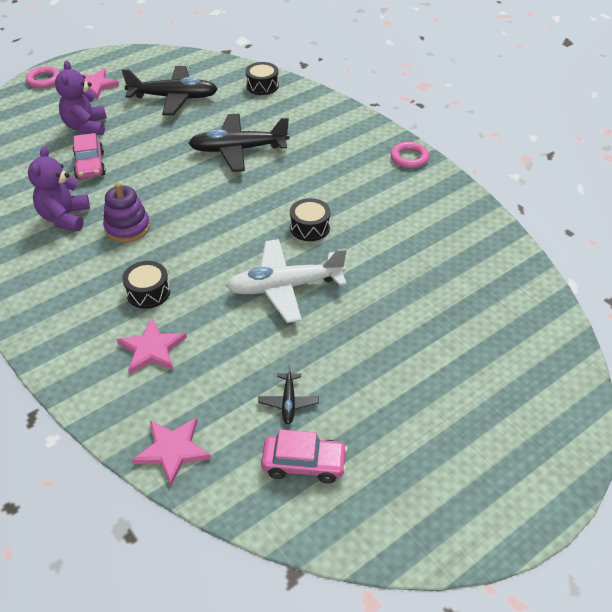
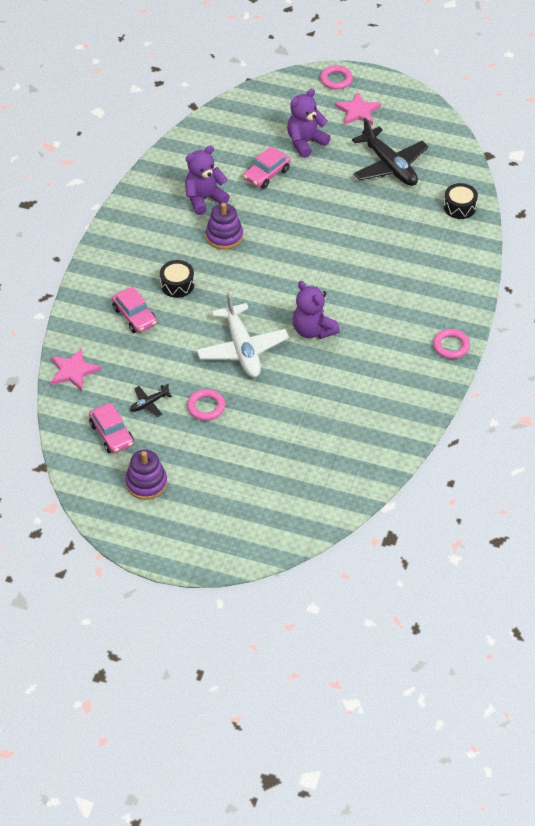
camera: 55 degrees right, 5 degrees up
pink star [117,318,187,375] -> pink car [112,287,157,333]
black plane [188,114,289,172] -> none
white plane [226,239,347,323] -> white plane turned 150 degrees counterclockwise [197,292,289,377]
black drum [290,198,331,241] -> purple teddy bear [292,281,340,339]
none -> purple stacking toy [125,449,167,500]
none -> pink ring [187,389,225,421]

